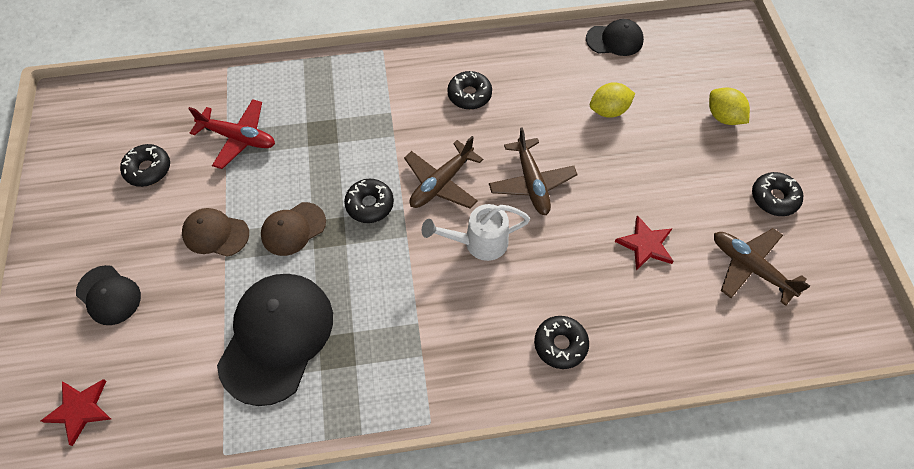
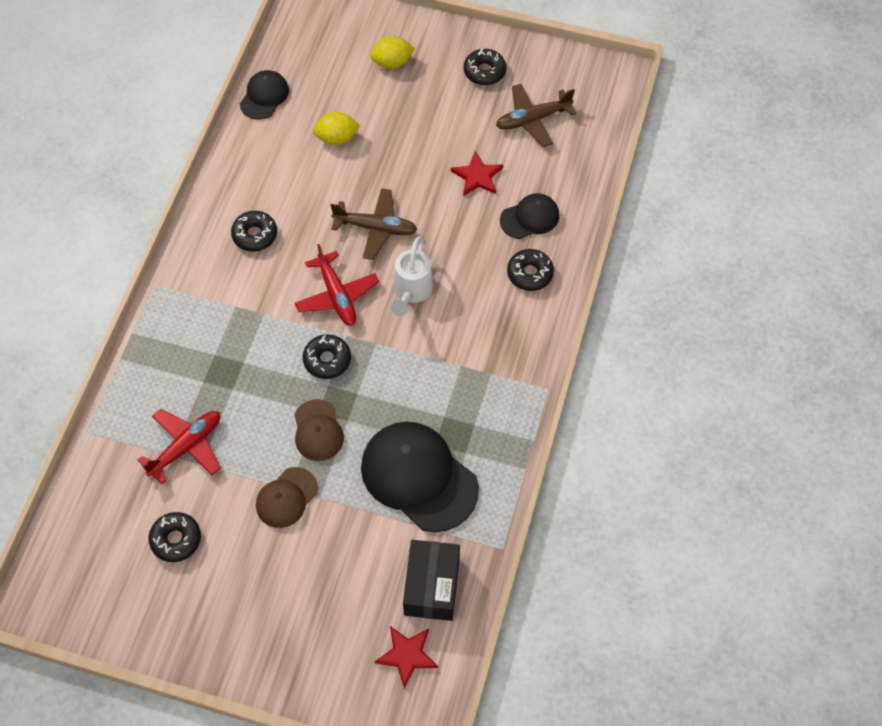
camera: 65 degrees left, 0 degrees up
black cap [76,265,141,325] -> black cap moved to [500,193,559,239]
brown plane [404,136,483,209] -> red plane [295,244,379,326]
yellow lemon [590,82,635,118] -> yellow lemon turned 75 degrees clockwise [313,112,361,145]
none -> black box [403,540,460,621]

